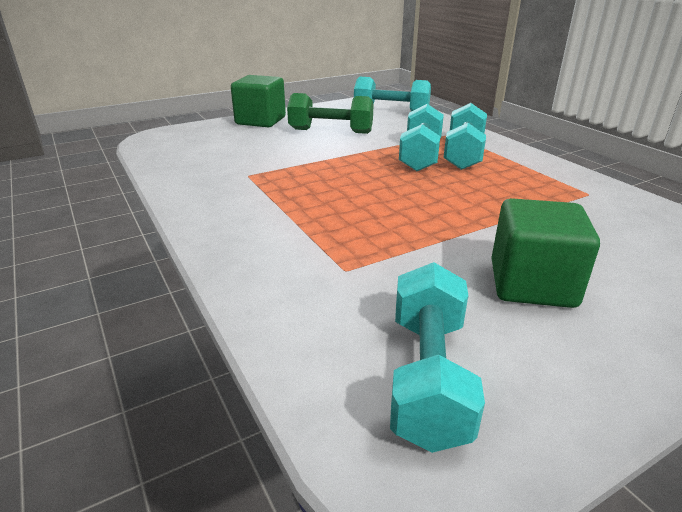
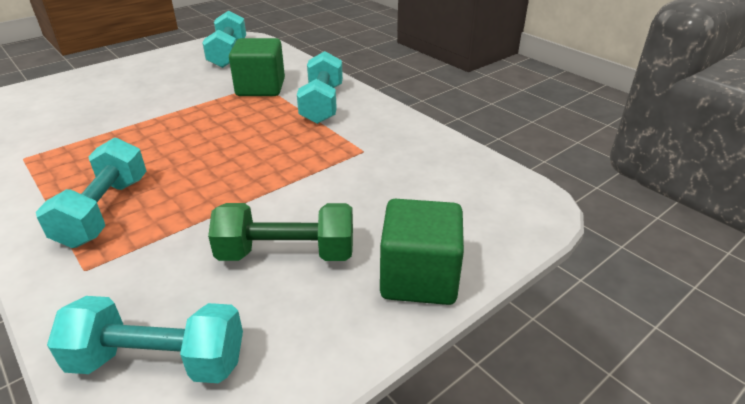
camera: 170 degrees right, 5 degrees up
turquoise dumbbell [399,104,444,171] -> turquoise dumbbell moved to [297,51,343,124]
green cube [491,198,600,308] -> green cube moved to [229,38,285,96]

